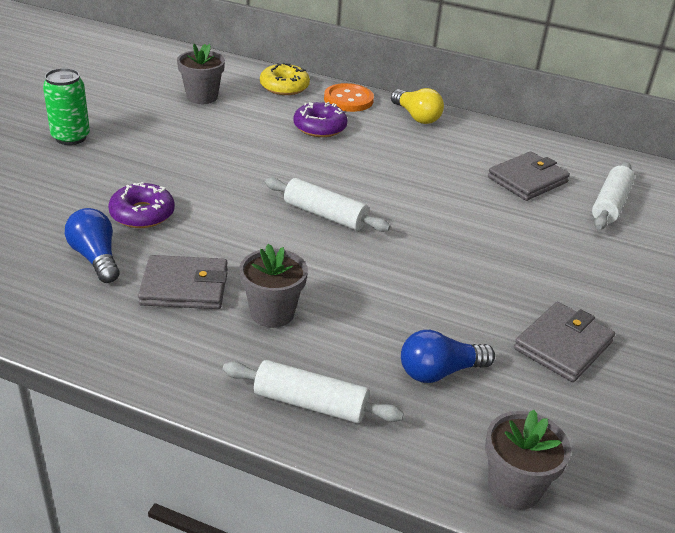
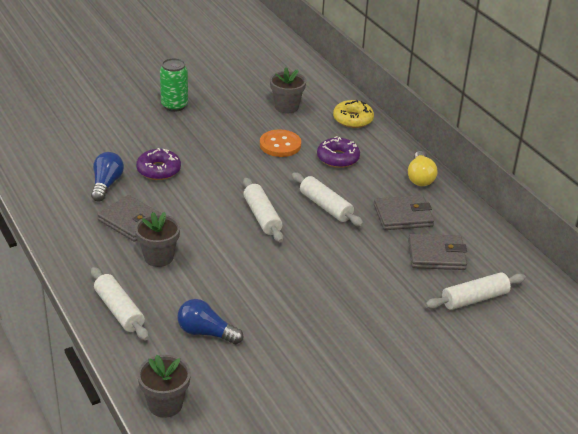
camera: 40 degrees right, 0 degrees up
orange button [324,83,374,112] -> orange button moved to [260,129,301,157]
grey wallet [514,302,615,382] -> grey wallet moved to [374,195,434,230]
none -> white rolling pin [292,173,364,227]

